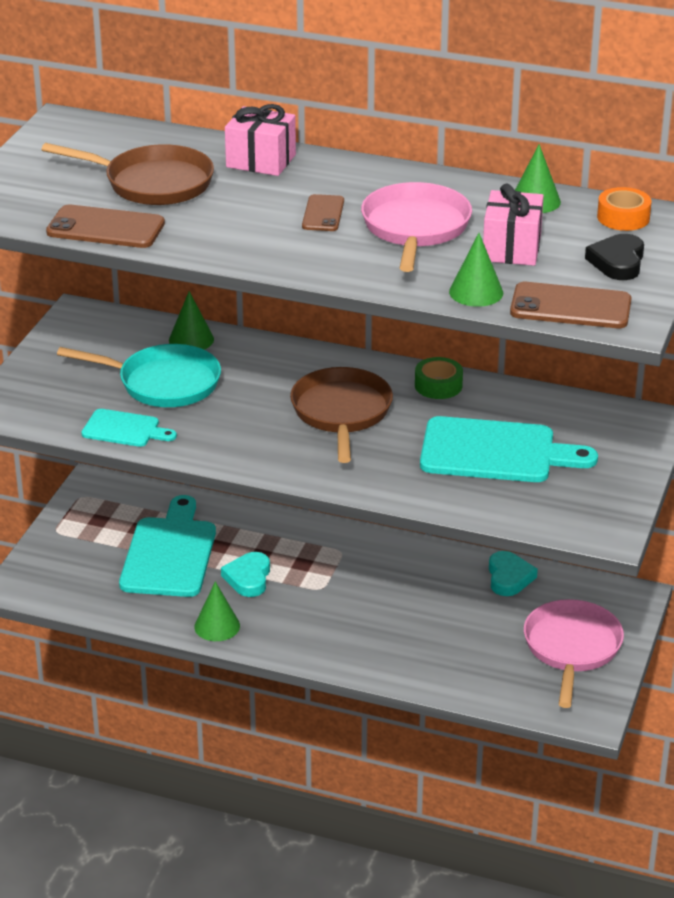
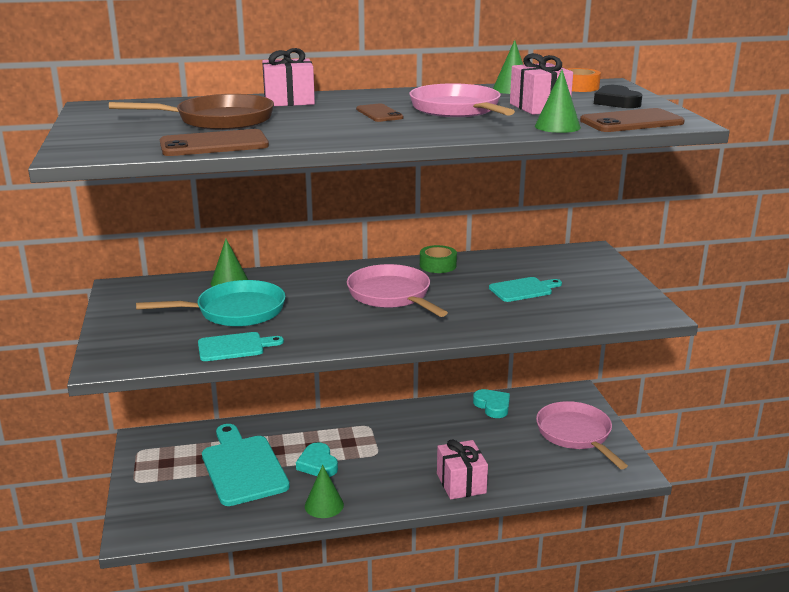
camera: 30 degrees left, 10 degrees down
brown pan [290,367,393,463] -> pink pan [347,264,448,317]
turquoise cutting board [420,416,598,482] -> turquoise cutting board [489,277,562,302], size x0.54
none -> pink gift [437,439,488,500]

